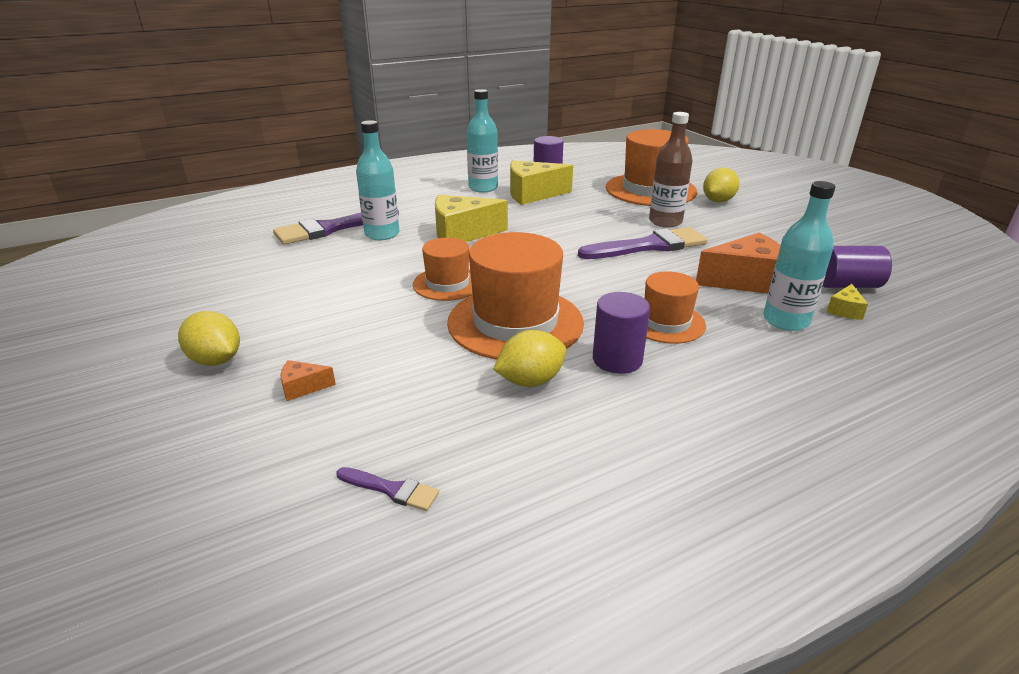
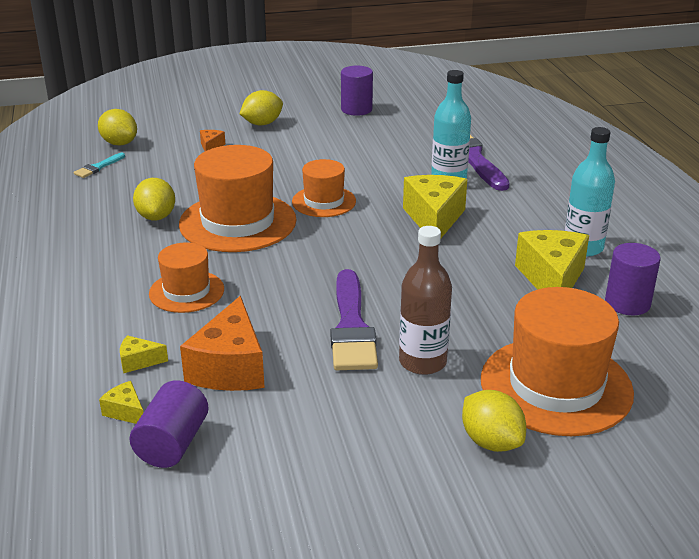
camera: 105 degrees right, 0 degrees up
purple brush [336,467,439,511] -> turquoise brush [73,153,125,178]
purple cylinder [593,292,650,374] -> purple cylinder moved to [341,66,373,116]
turquoise bottle [763,181,835,331] -> yellow cheese [120,335,168,373]
none -> yellow lemon [98,109,137,146]

